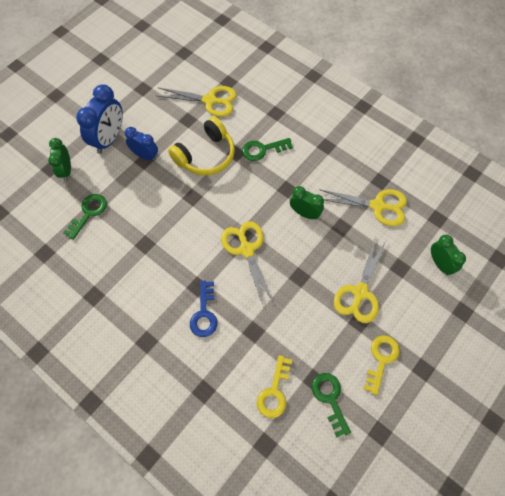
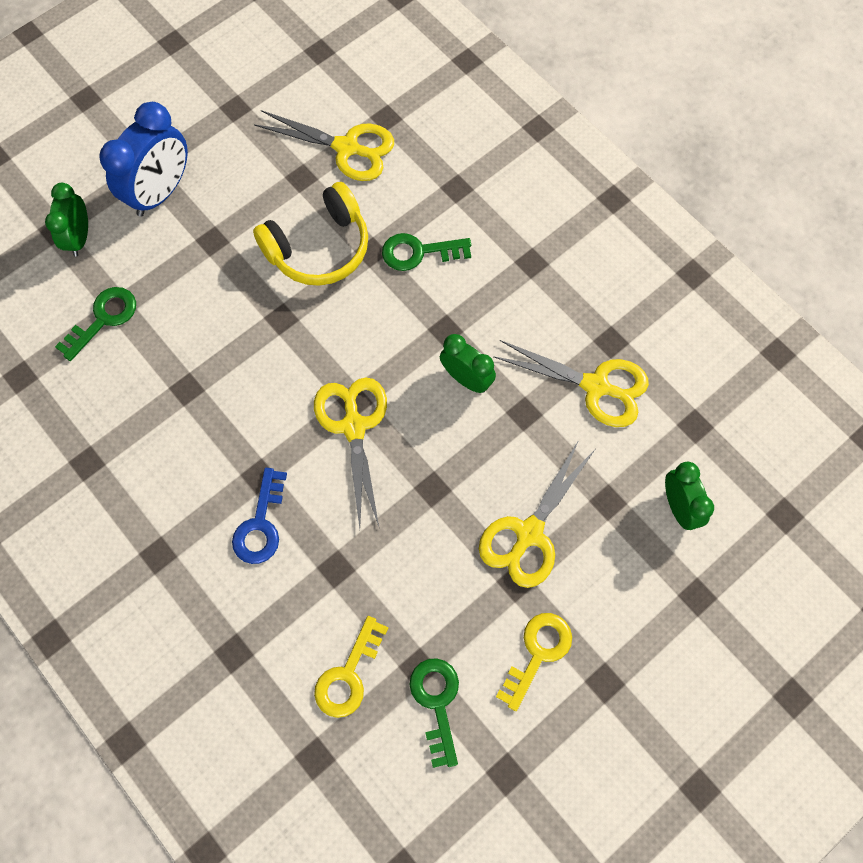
camera: 10 degrees right, 5 degrees up
blue clock [125,127,158,161] -> none

